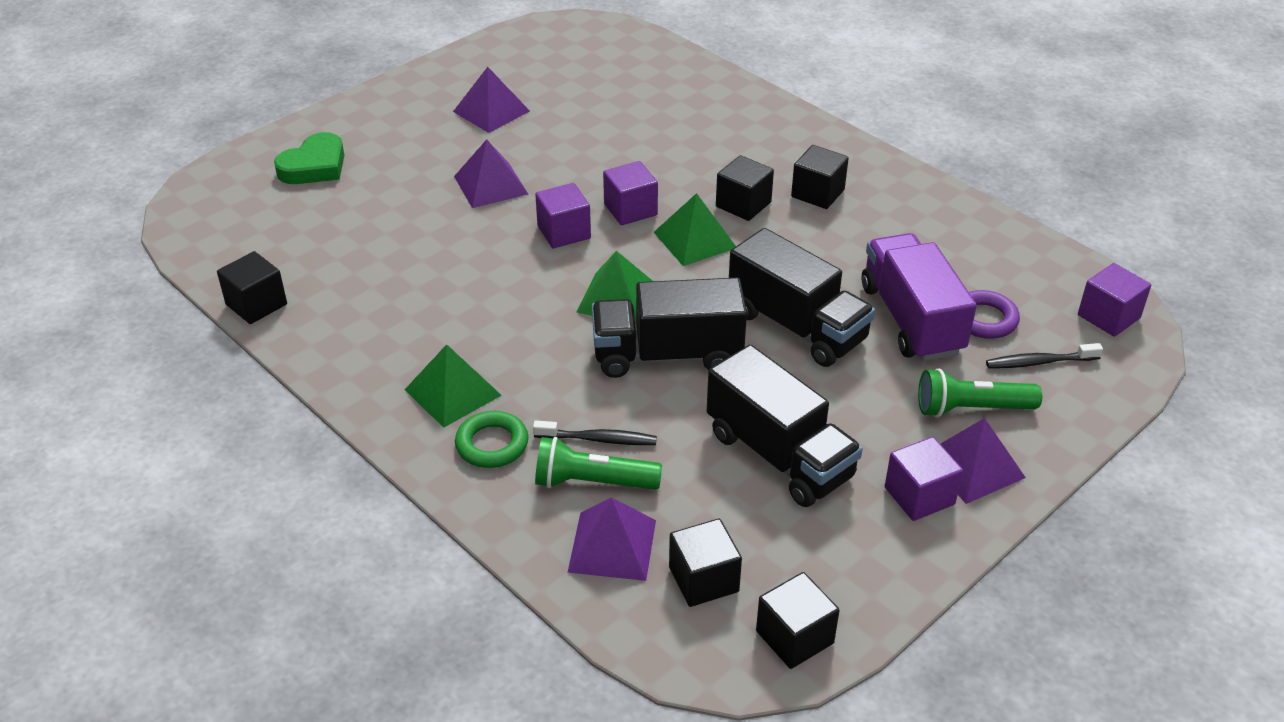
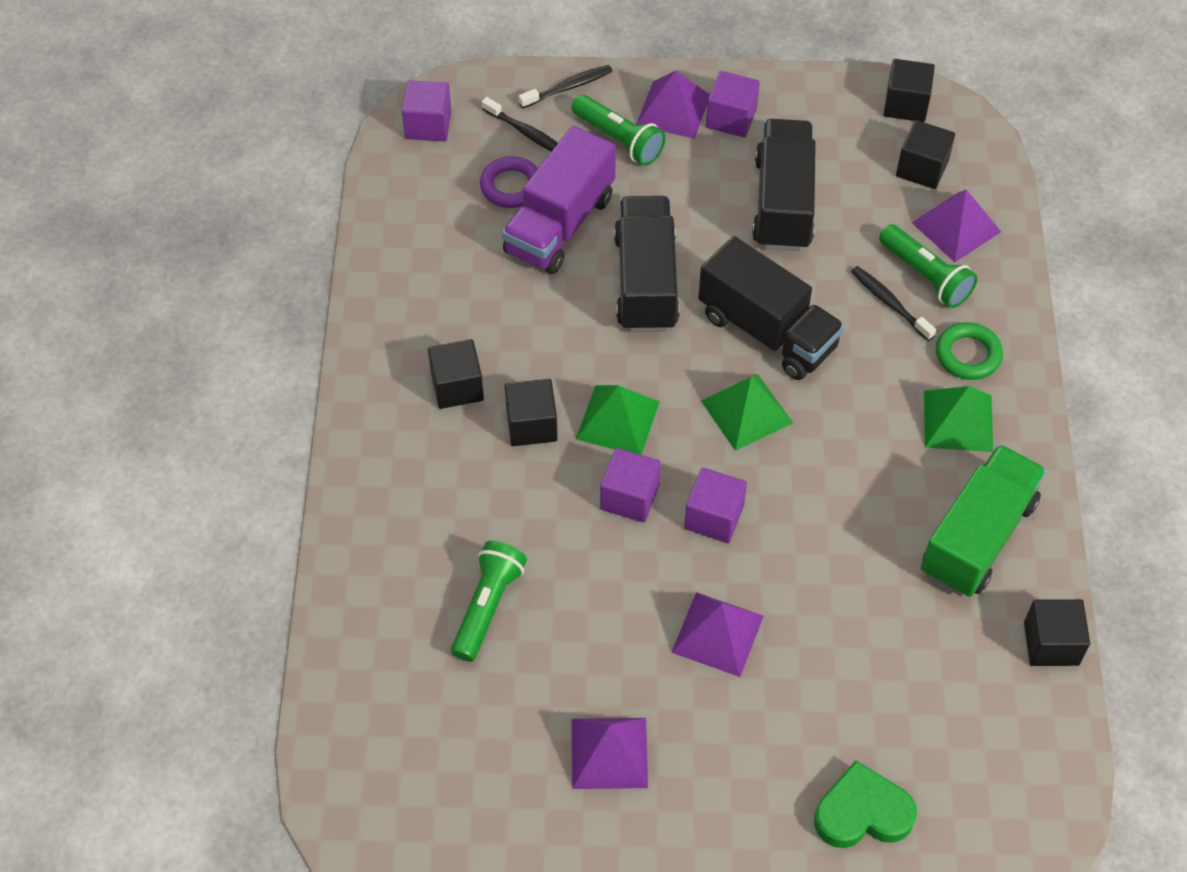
camera: 135 degrees left, 15 degrees up
none -> green flashlight [451,541,527,662]
none -> black toothbrush [519,65,613,108]
none -> green truck [921,444,1047,597]

